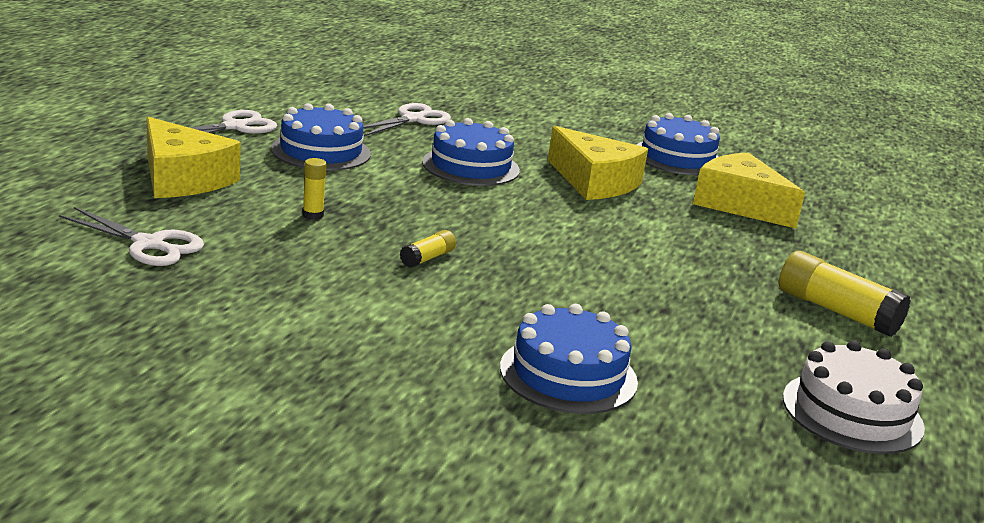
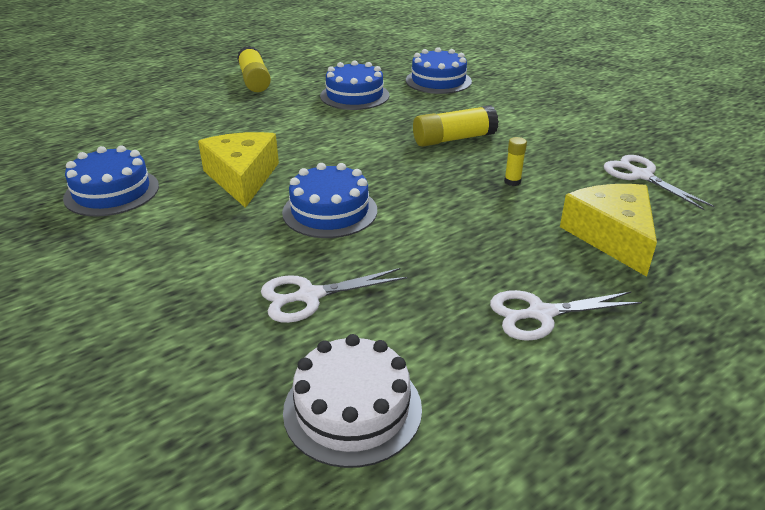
camera: 145 degrees left, 10 degrees up
blue cake [271,103,371,171] -> blue cake moved to [320,60,390,110]
yellow glue stick [400,230,456,268] -> yellow glue stick [413,105,499,147], size x1.97
yellow cheese [693,152,805,228] -> none
white cake [783,340,925,454] -> white cake moved to [283,334,422,468]

